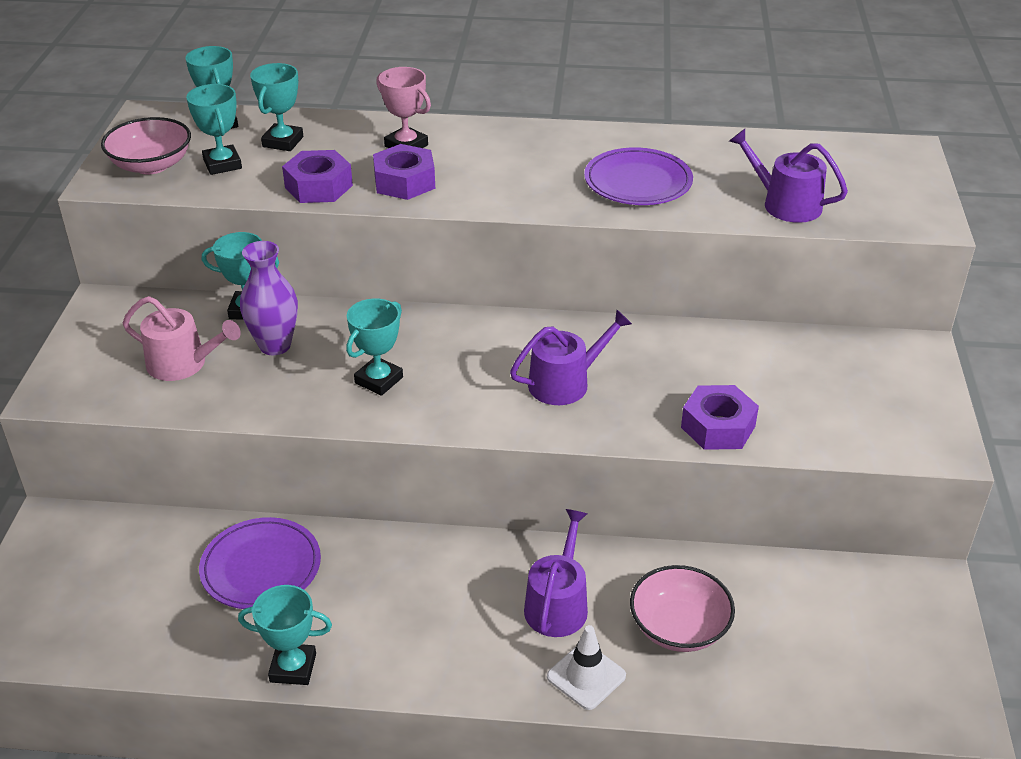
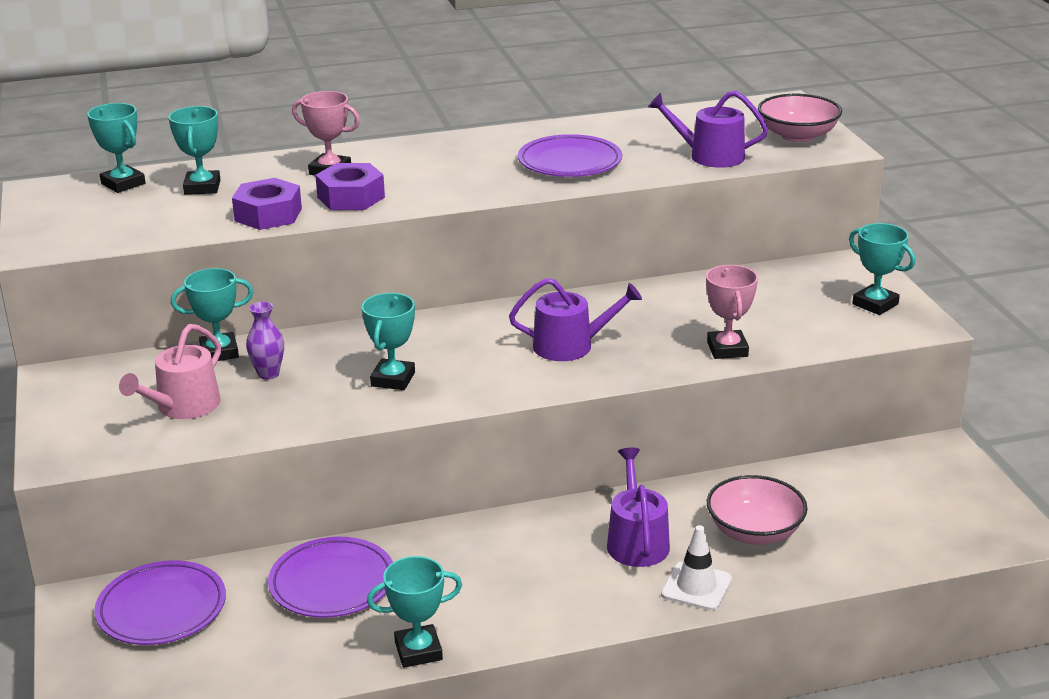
camera: 20 degrees left, 10 degrees down
pink bowl [101,117,191,174] -> pink bowl moved to [758,94,842,142]
pink watering can [123,296,241,381] -> pink watering can turned 120 degrees clockwise [119,324,221,419]
turquoise trophy [186,84,242,175] -> turquoise trophy moved to [849,223,915,315]
purple vase [240,241,298,355] -> purple vase [246,302,284,380], size x0.64
purple watering can [510,310,632,405] -> purple watering can turned 45 degrees clockwise [509,278,642,361]
purple nut [681,385,759,450] -> pink trophy [706,265,758,359]
none -> purple plate [94,560,226,645]

